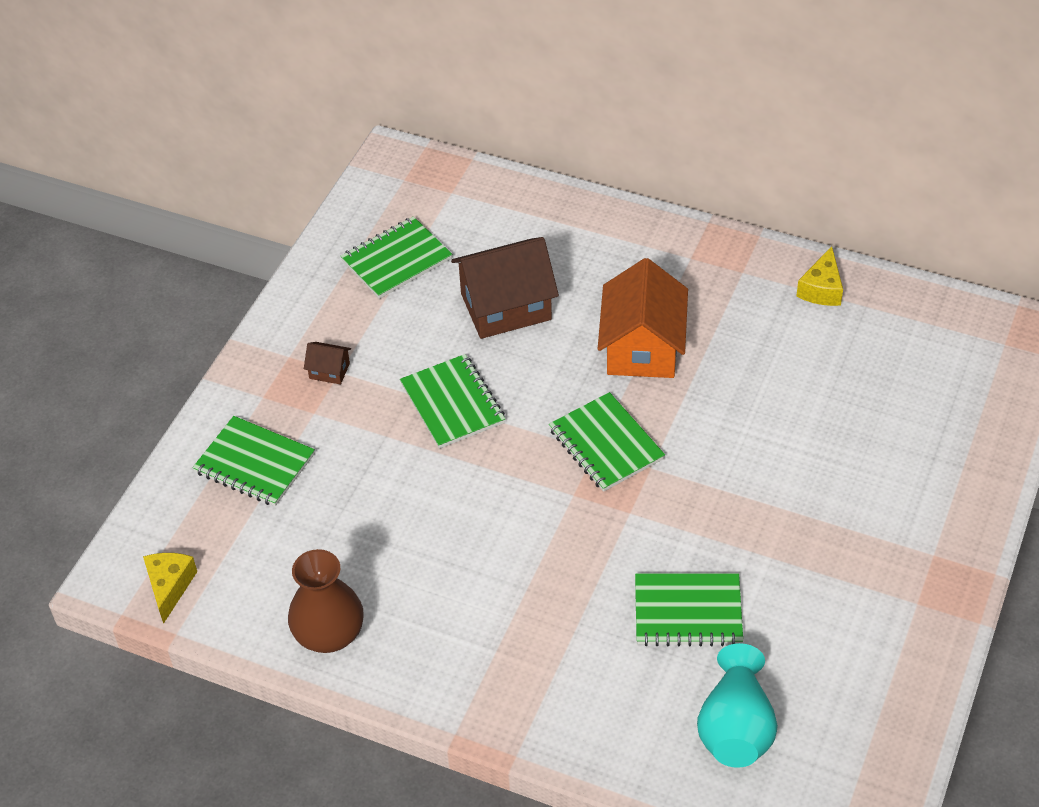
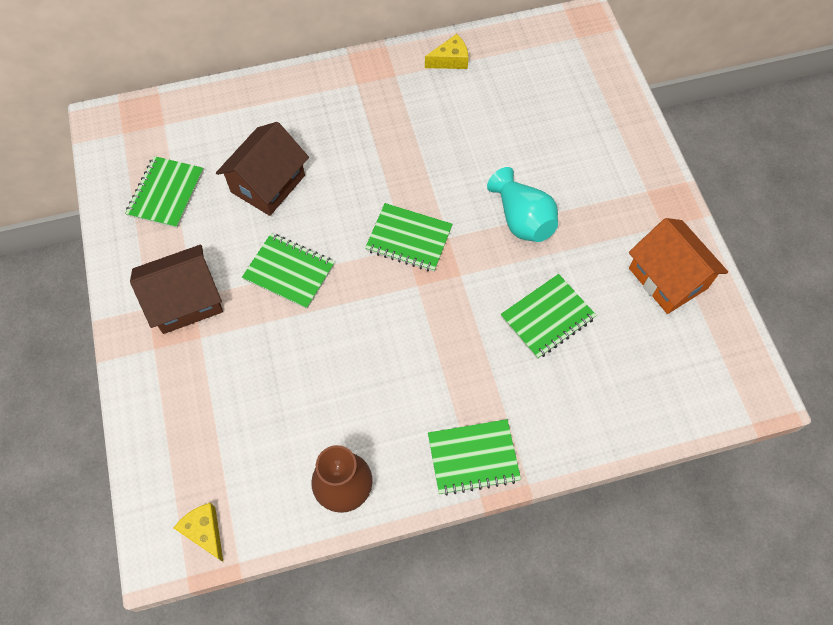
camera: 40 degrees left, 15 degrees up
green notebook [192,416,315,506] -> green notebook moved to [428,419,521,496]
brown house [304,342,351,385] -> brown house [130,245,223,334], size x2.30
orange house [598,258,688,378] -> orange house moved to [629,218,728,314]
turquoise vase [697,643,778,768] -> turquoise vase moved to [487,167,558,242]
yellow cheese [796,246,843,306] -> yellow cheese turned 90 degrees counterclockwise [425,34,469,69]

